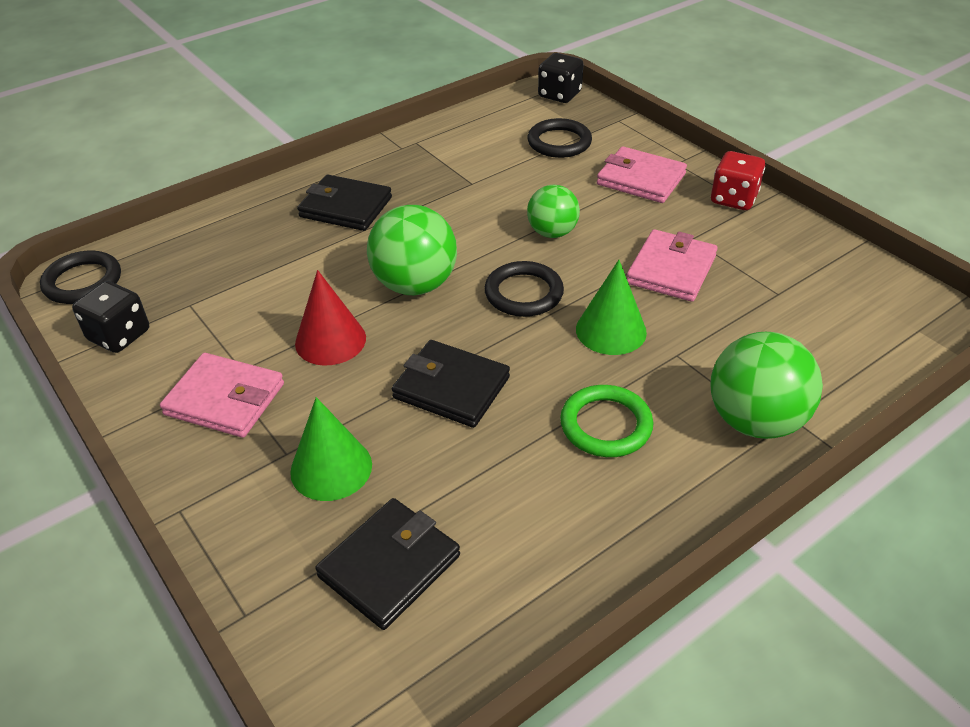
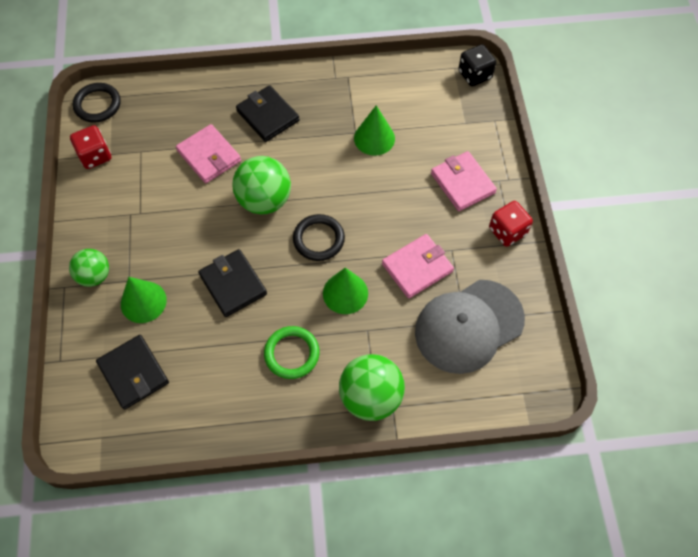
camera: 30 degrees right, 20 degrees up
black dice [72,281,149,353] -> red dice [70,125,111,169]
pink wallet [160,353,284,438] -> pink wallet moved to [176,124,241,183]
red cone [295,270,366,366] -> none
black wallet [315,498,460,630] -> black wallet turned 75 degrees clockwise [96,335,169,410]
green ball [527,185,580,238] -> green ball moved to [69,249,109,287]
black ring [528,118,592,158] -> none
none -> green cone [354,105,395,156]
none -> grey cap [415,280,525,374]

